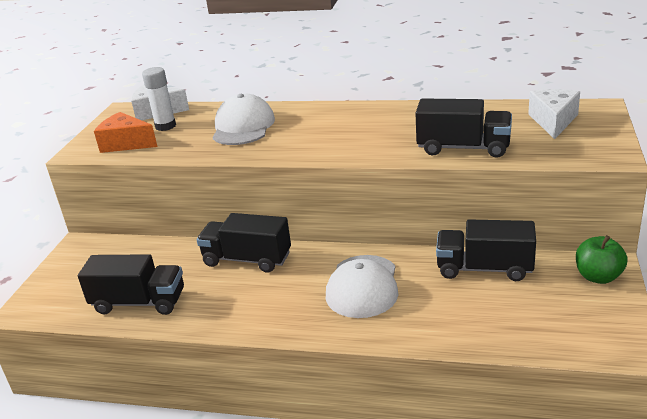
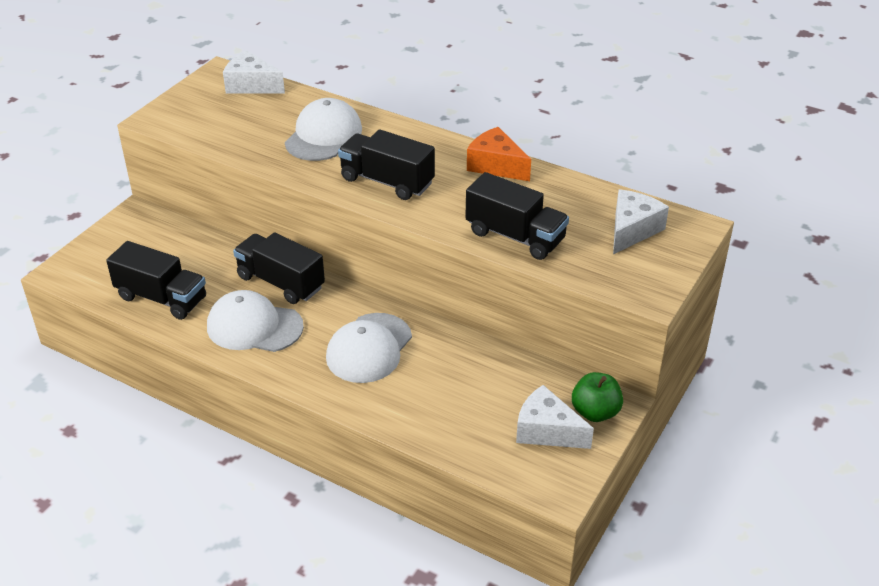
camera: 15 degrees right, 10 degrees up
orange cheese [94,112,157,153] -> orange cheese moved to [467,127,531,181]
white glue stick [142,67,176,131] -> none
black truck [436,219,536,281] -> black truck moved to [338,129,435,200]
none -> white cap [207,290,304,352]
none -> white cheese [516,385,594,449]

